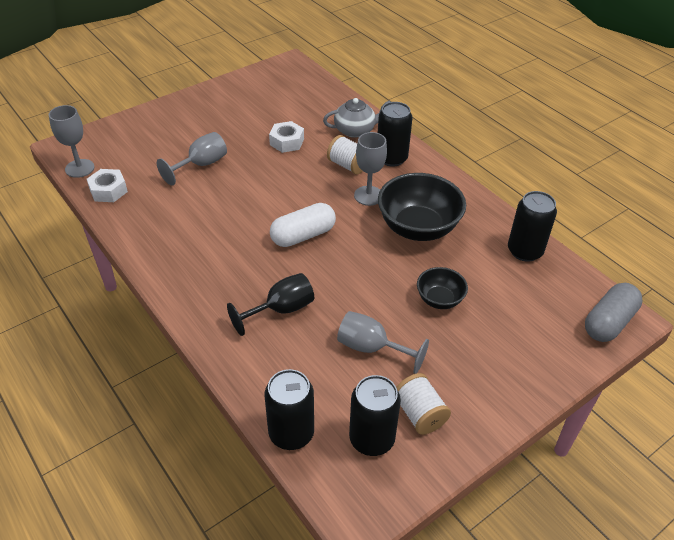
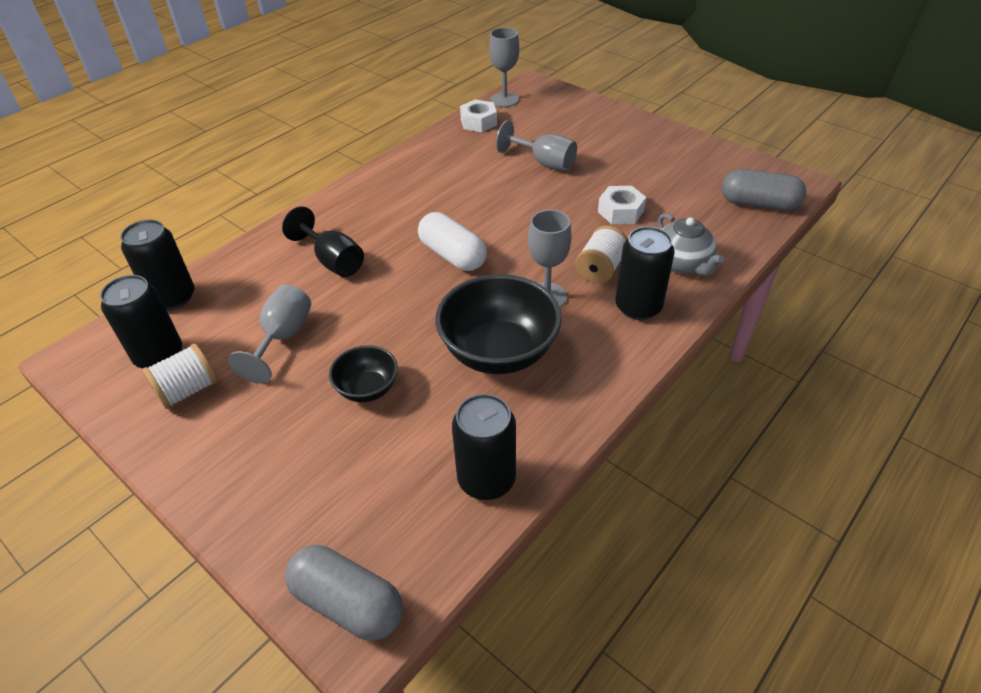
camera: 80 degrees right, 0 degrees up
none -> grey capsule [722,169,806,211]

